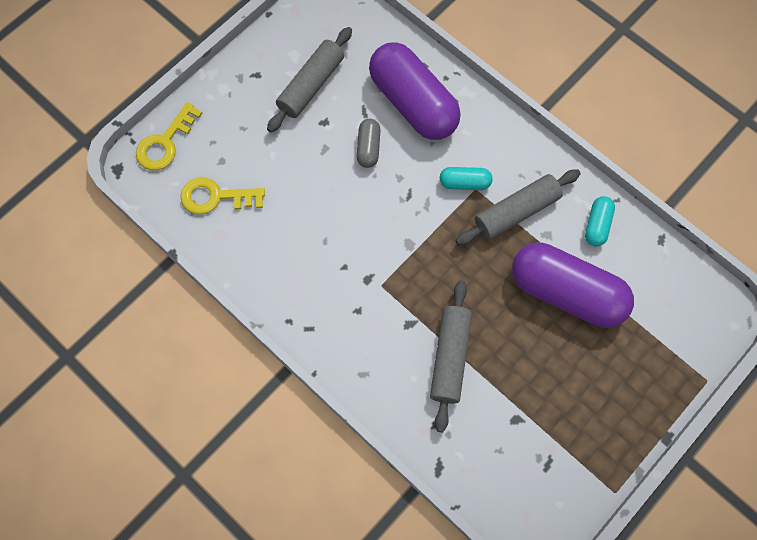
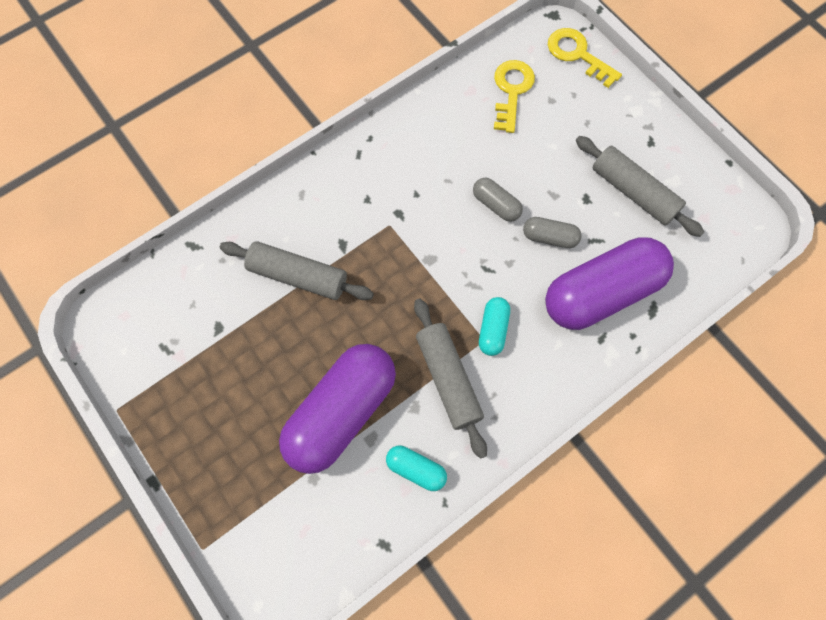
camera: 100 degrees right, 0 degrees up
none -> grey capsule [473,178,523,222]

